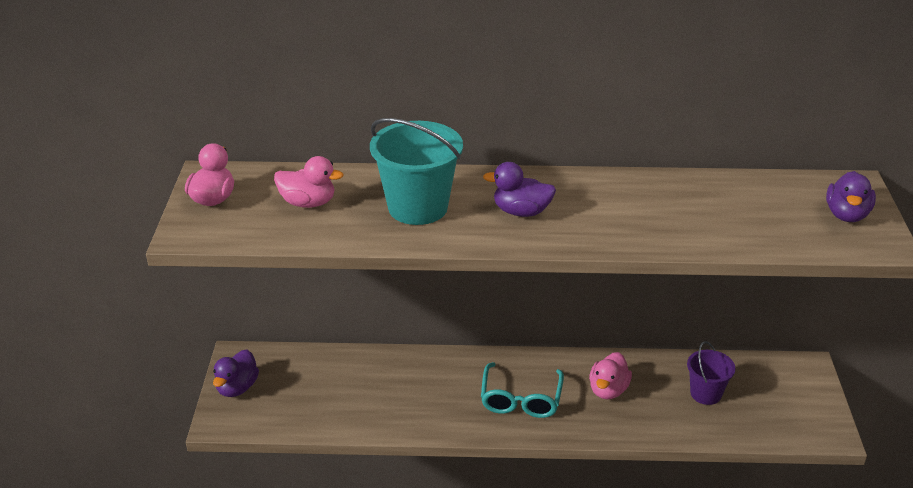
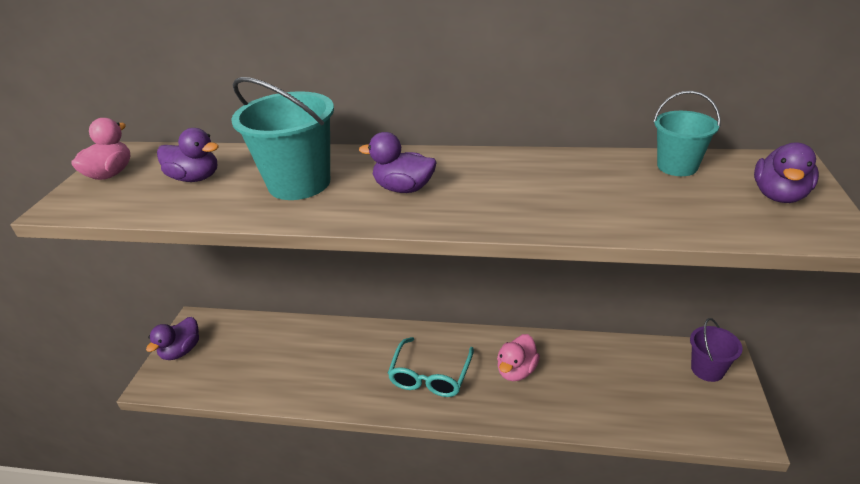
camera: 10 degrees right, 0 degrees up
pink duck [274,156,344,208] -> purple duck [157,128,219,182]
purple bucket [687,341,736,405] -> purple bucket moved to [690,318,743,382]
none -> turquoise bucket [653,91,721,176]

